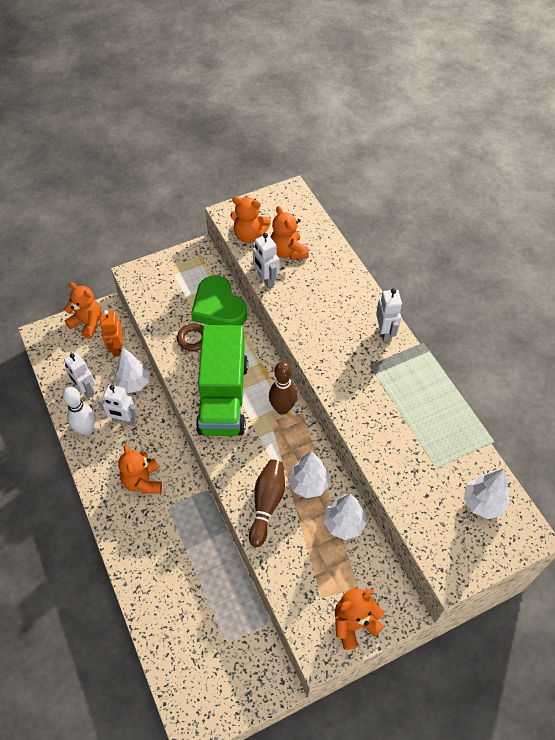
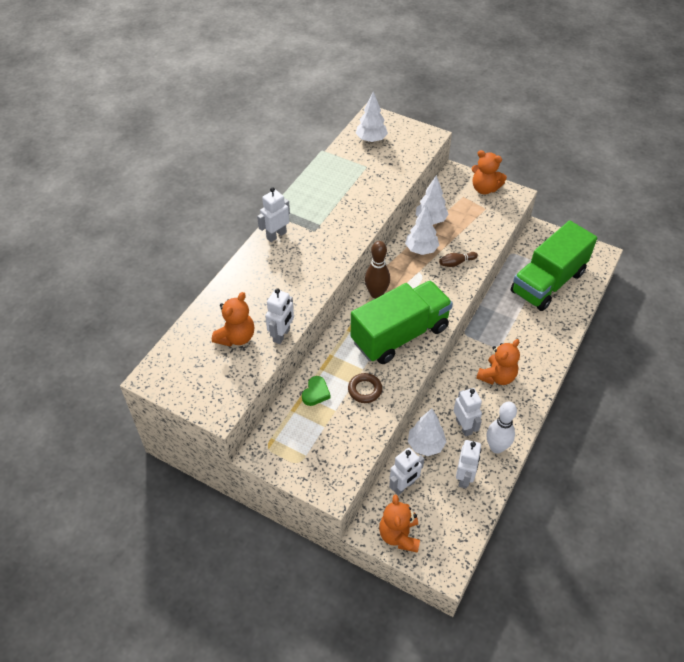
camera: 125 degrees left, 5 degrees down
orange robot [100,310,123,357] -> white robot [389,448,424,495]
green heart [191,276,247,326] -> green heart [302,376,331,406], size x0.48
orange teddy bear [231,197,271,243] -> none
brown bowling pin [249,459,285,547] -> brown bowling pin [439,252,478,267], size x0.58
none -> green truck [511,220,597,311]

